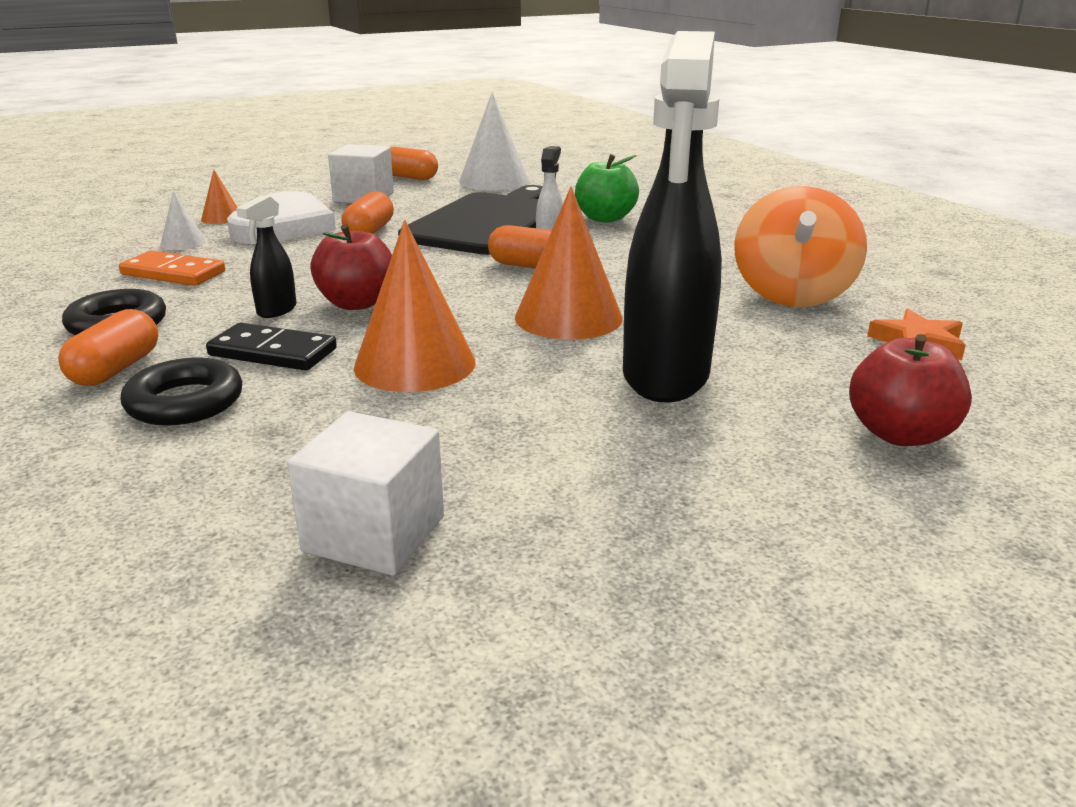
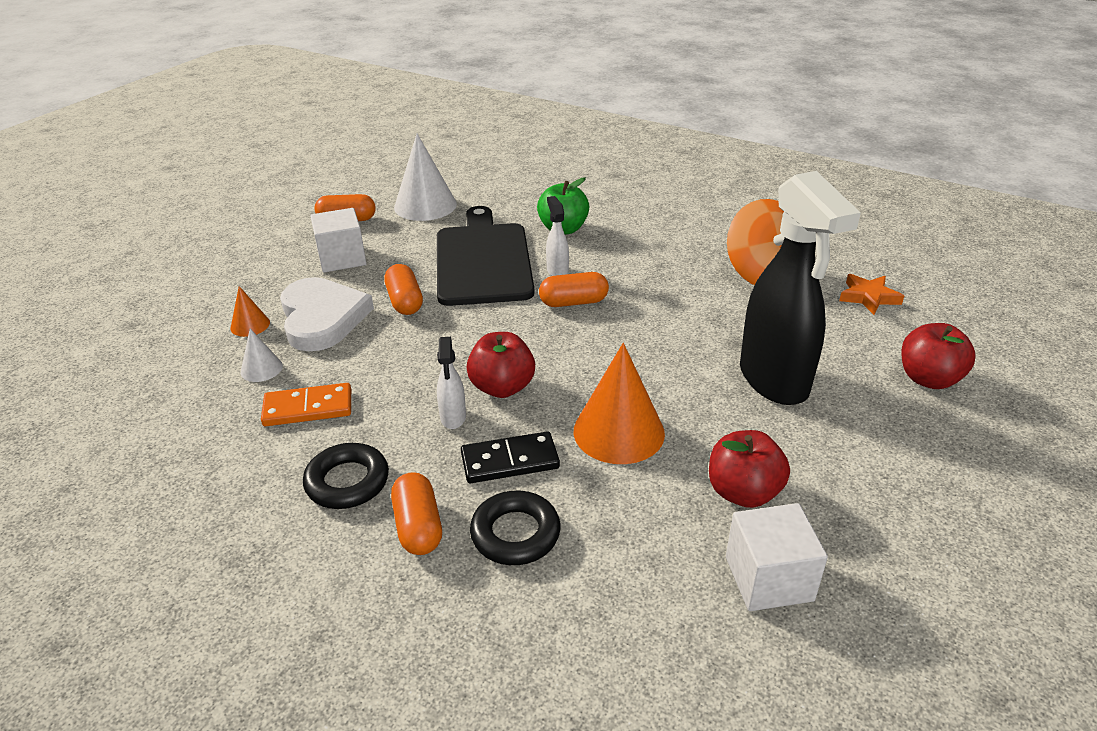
camera: 30 degrees left, 10 degrees up
black spray bottle [236,195,297,318] -> white spray bottle [437,337,466,429]
orange cone [515,187,623,340] -> none
none -> red apple [709,430,790,508]

